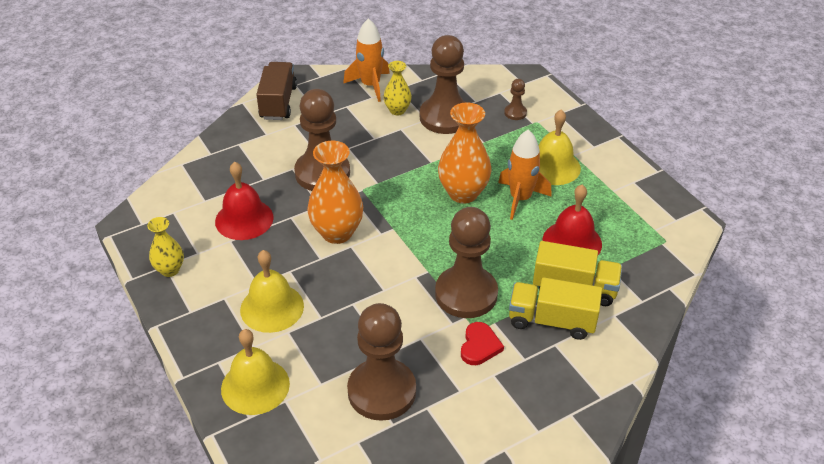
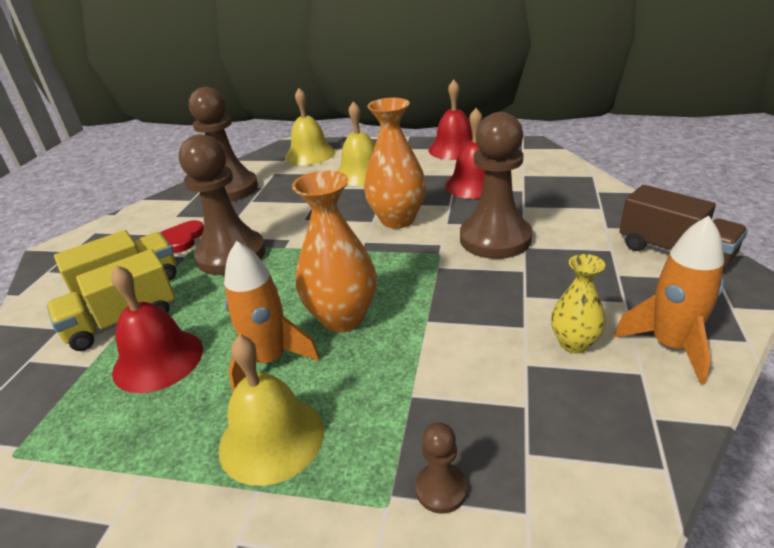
camera: 135 degrees right, 10 degrees down
yellow vase [147,217,184,277] -> red bell [429,80,473,160]
brown pawn [420,35,467,134] -> none
red heart [461,322,504,365] -> red heart turned 45 degrees clockwise [160,220,204,253]

